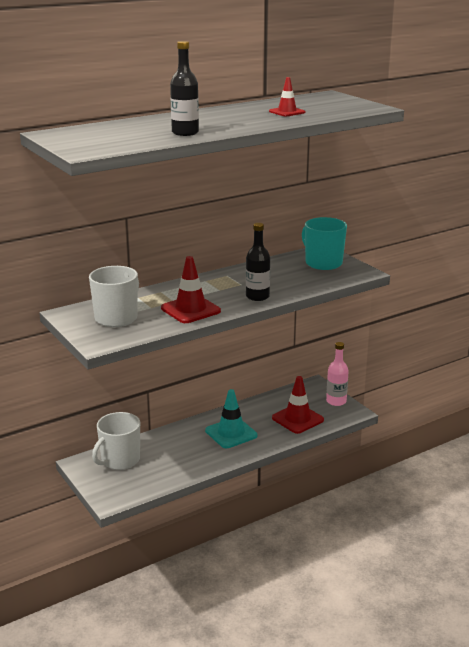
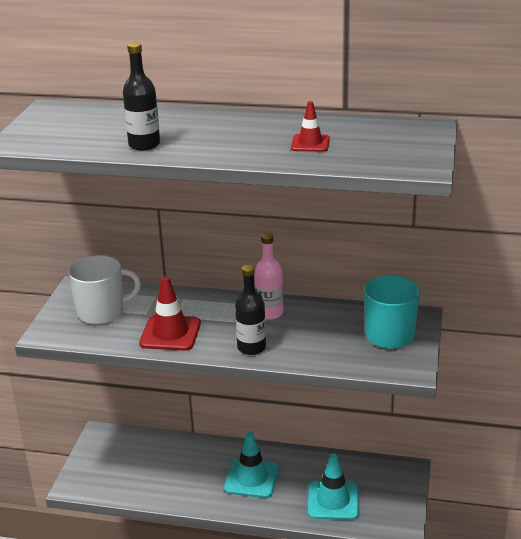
camera: 45 degrees right, 5 degrees up
white mug [92,412,140,470] -> none
red traffic cone [272,376,324,434] -> turquoise traffic cone [308,453,359,520]
pink bottle [326,342,349,406] -> pink bottle moved to [254,233,283,320]

